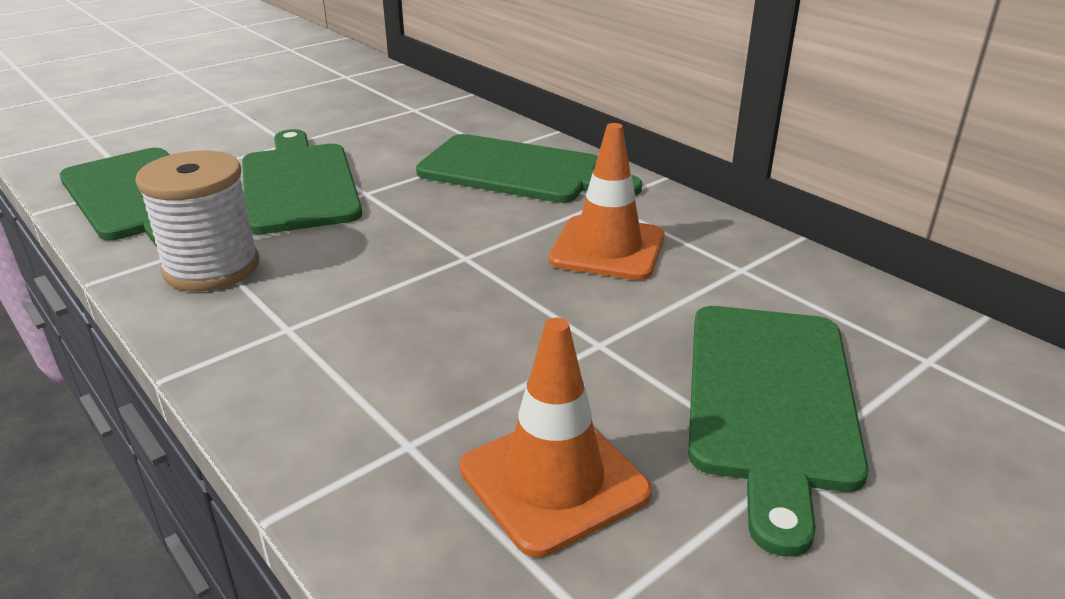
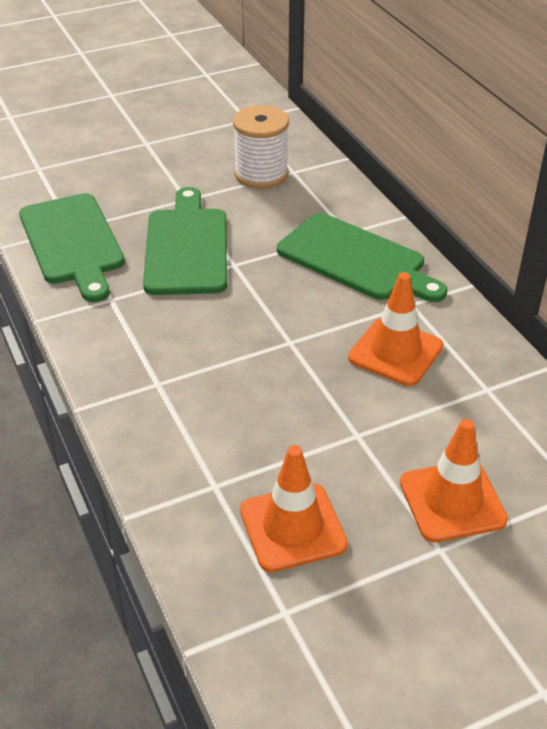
camera: 15 degrees right, 10 degrees up
white spool [135,151,259,291] -> white spool moved to [233,105,289,189]
green cutting board [688,306,868,557] -> orange traffic cone [400,419,508,542]

